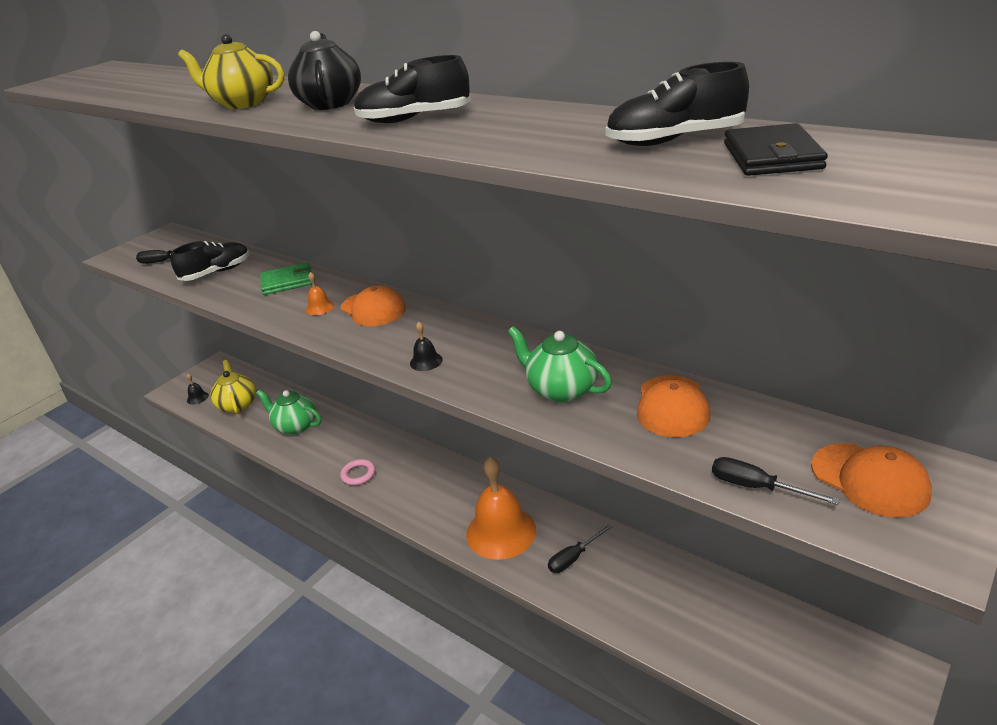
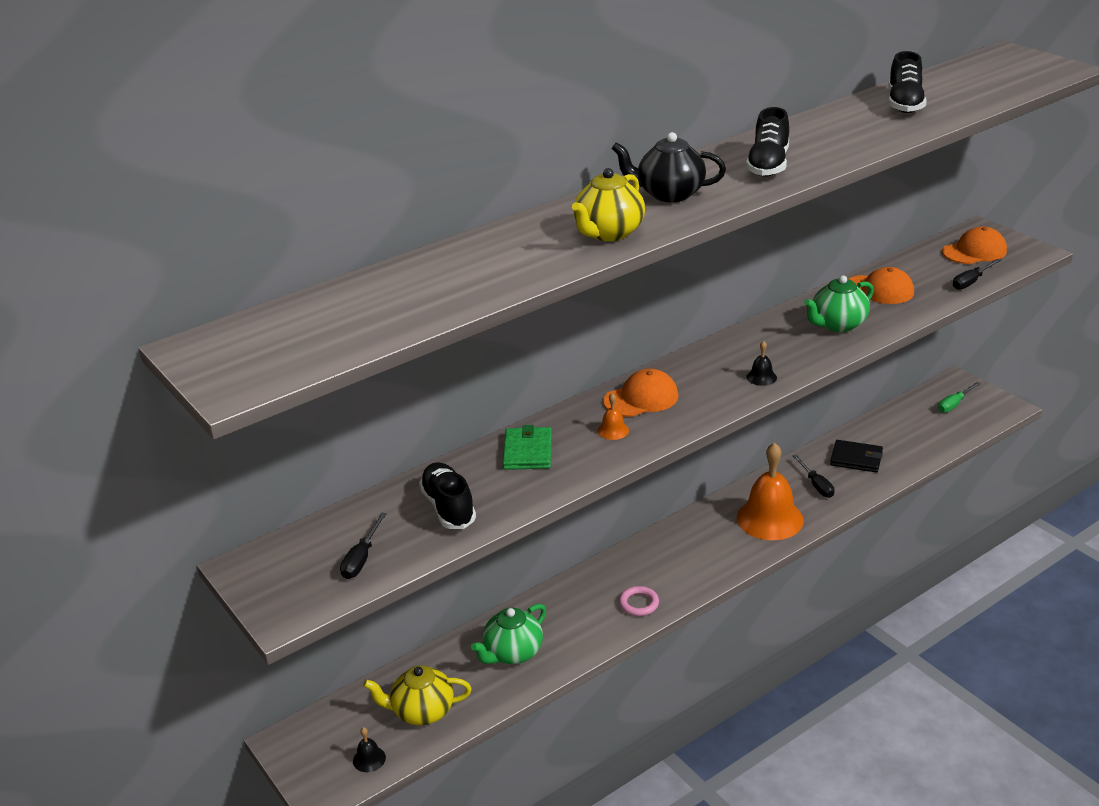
camera: 75 degrees left, 0 degrees up
black wallet [724,123,828,176] -> black wallet moved to [830,440,883,473]
none -> green screwdriver [938,382,981,413]

